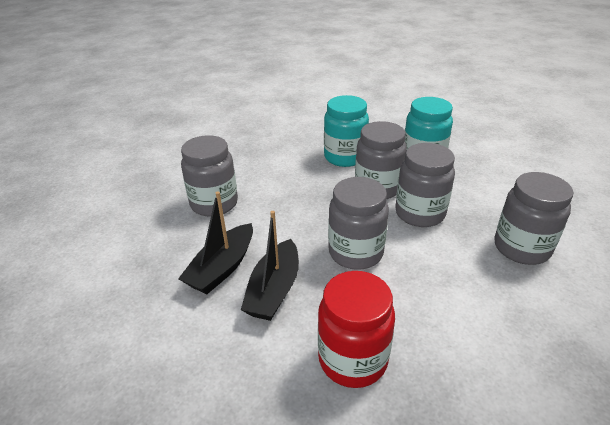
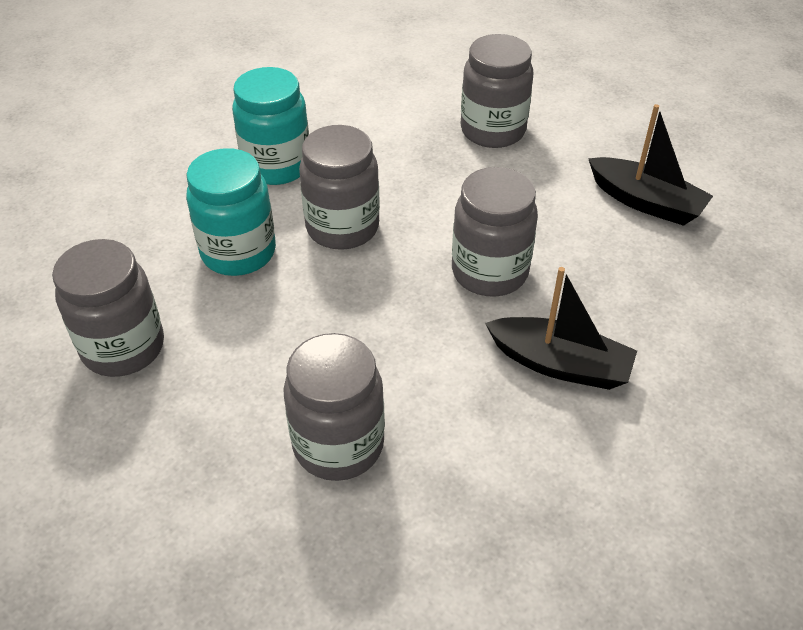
camera: 85 degrees left, 10 degrees up
black boat [178,191,253,294] -> black boat moved to [588,104,713,226]
red jar [318,271,395,388] -> none
grey jar [395,143,455,227] -> grey jar moved to [52,239,164,377]

